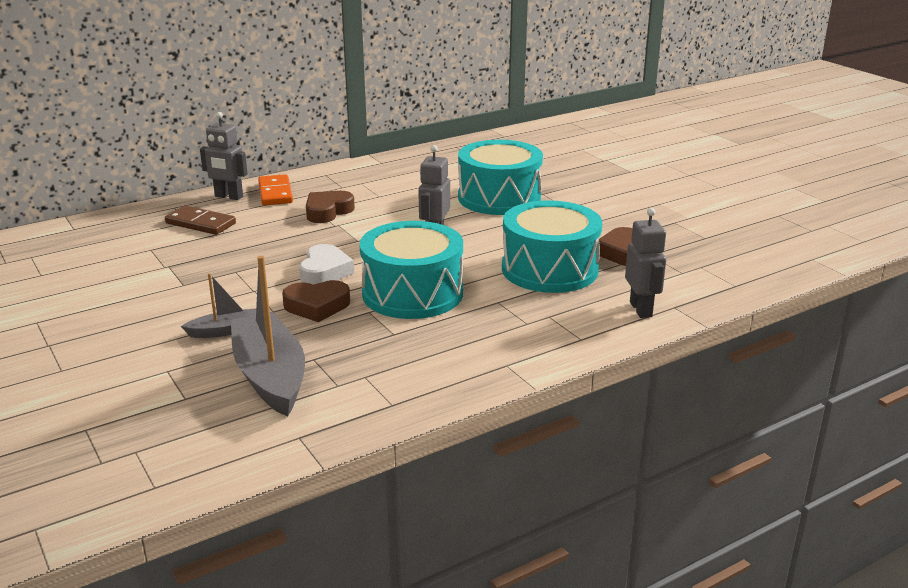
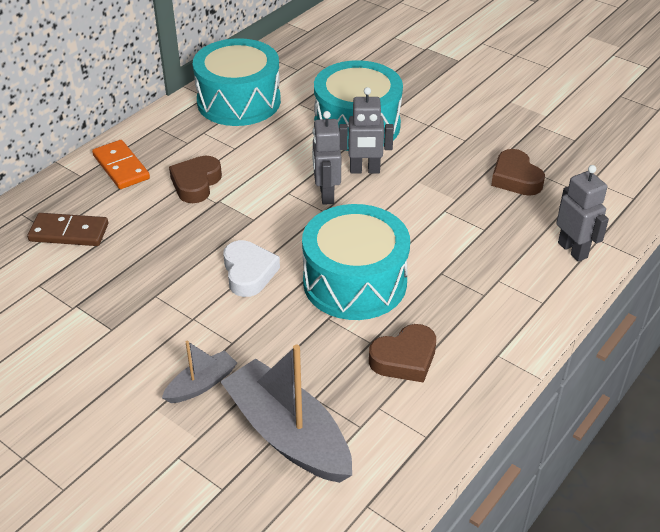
camera: 20 degrees left, 15 degrees up
grey robot [200,112,248,200] -> grey robot moved to [339,87,394,174]
brown heart [282,280,350,322] -> brown heart moved to [369,324,436,383]
turquoise drum [502,200,602,293] -> turquoise drum moved to [193,38,281,126]

